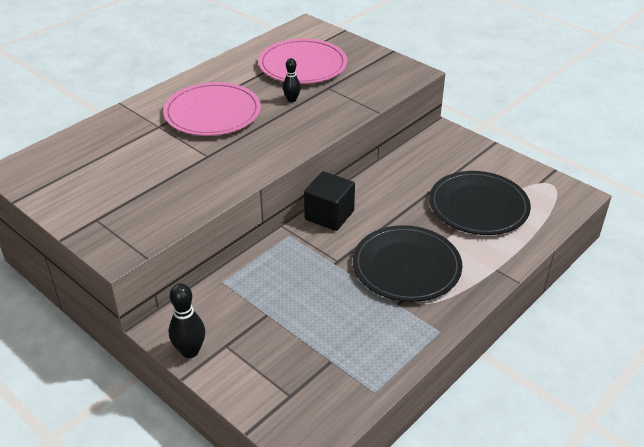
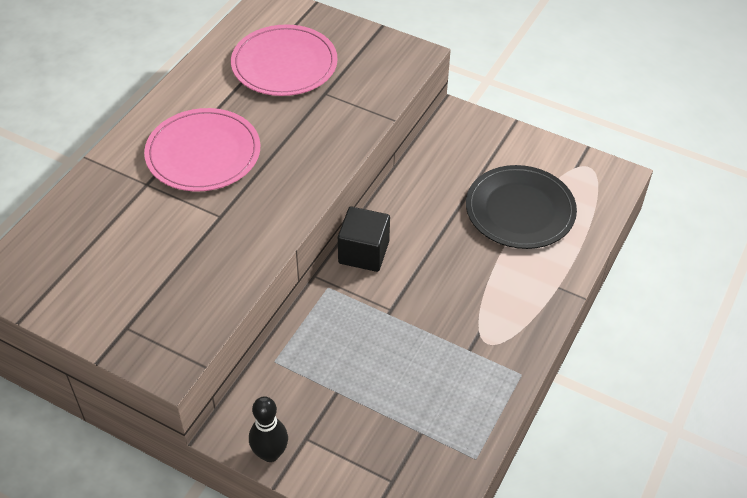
camera: 15 degrees left, 10 degrees up
black bowling pin [283,58,301,102] -> none
black plate [353,225,462,302] -> none

